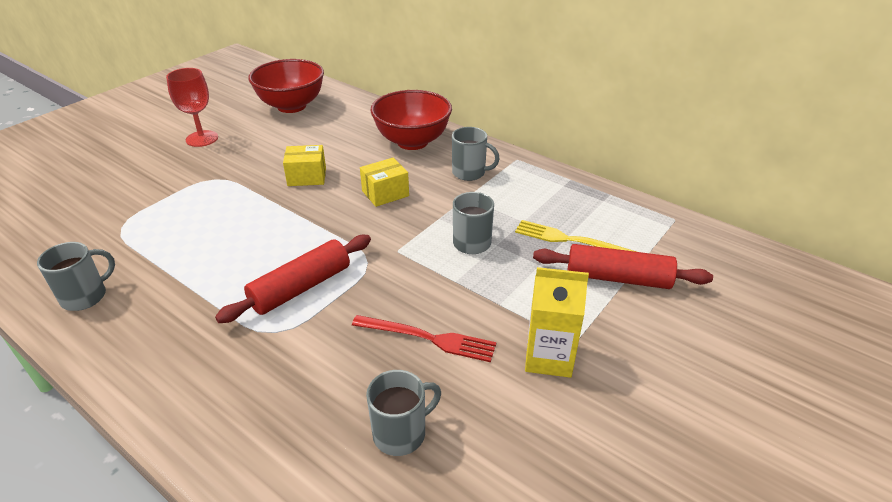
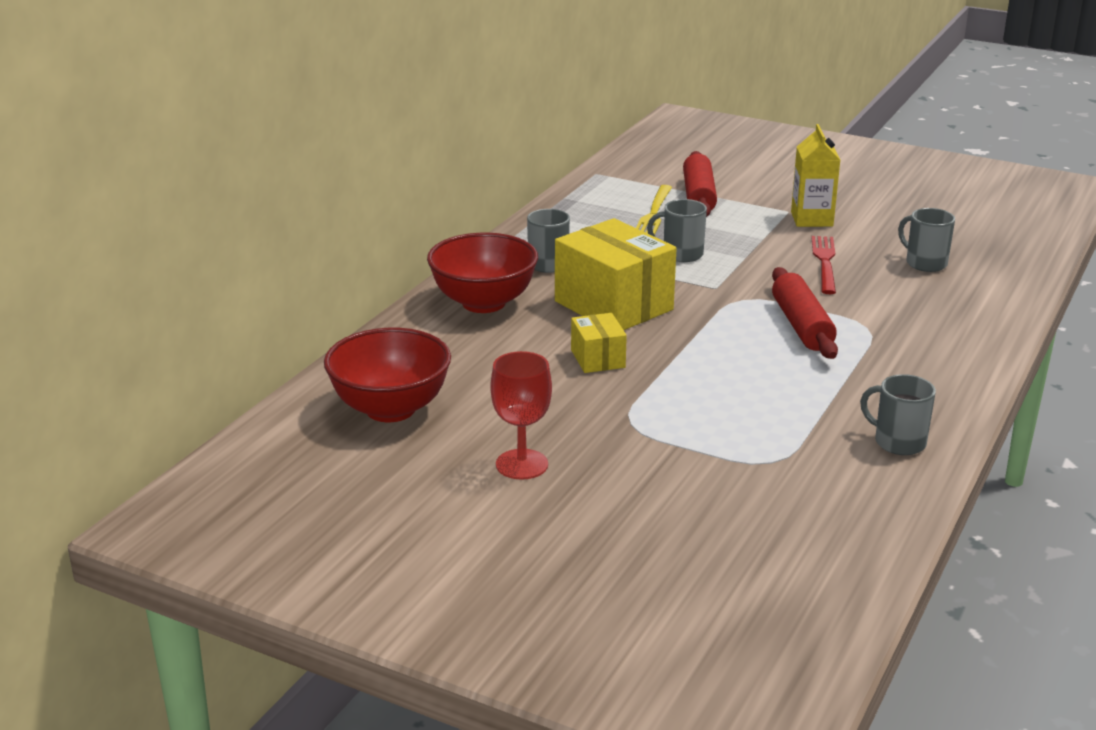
camera: 100 degrees left, 10 degrees down
red rolling pin [215,235,371,323] -> red rolling pin turned 45 degrees clockwise [772,267,838,359]
yellow box [360,158,409,207] -> yellow box [555,218,677,330], size x1.98

